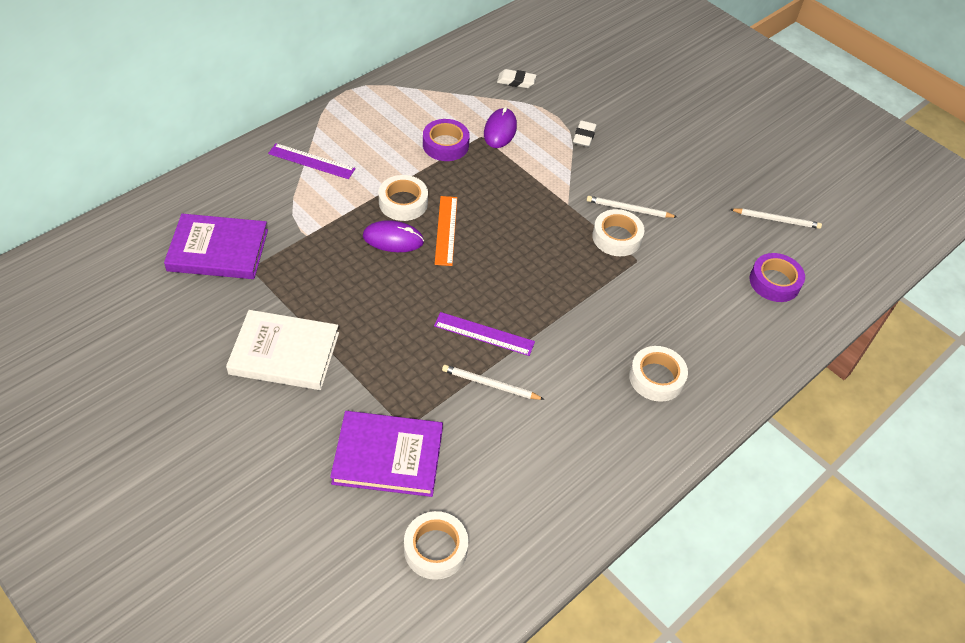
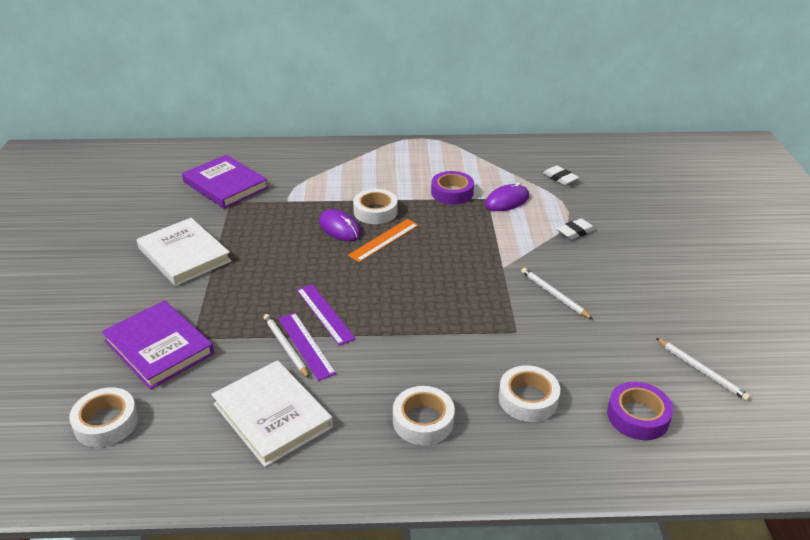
camera: 45 degrees right, 15 degrees down
purple ruler [268,143,356,179] -> purple ruler moved to [278,313,336,381]
white tape [592,209,644,256] -> white tape moved to [498,365,560,422]
none -> white book [211,360,333,467]

